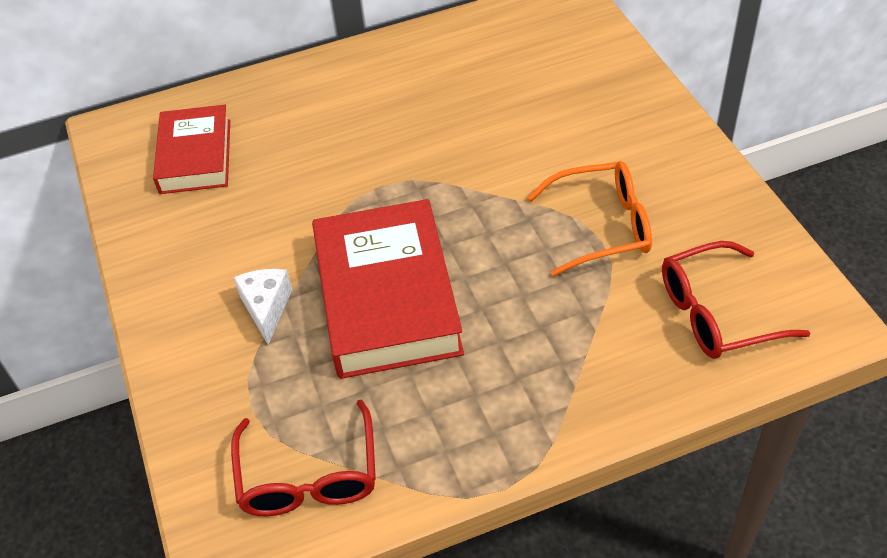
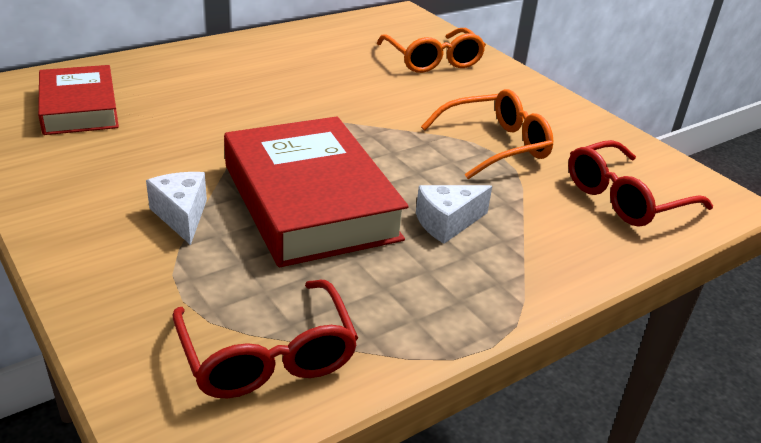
camera: 20 degrees left, 15 degrees down
none -> orange glasses [377,28,486,73]
none -> white cheese [416,185,492,244]

